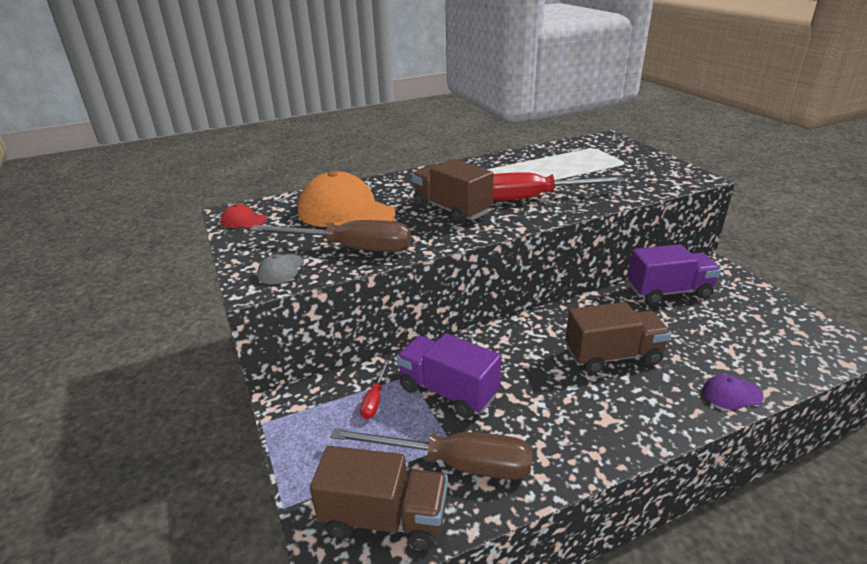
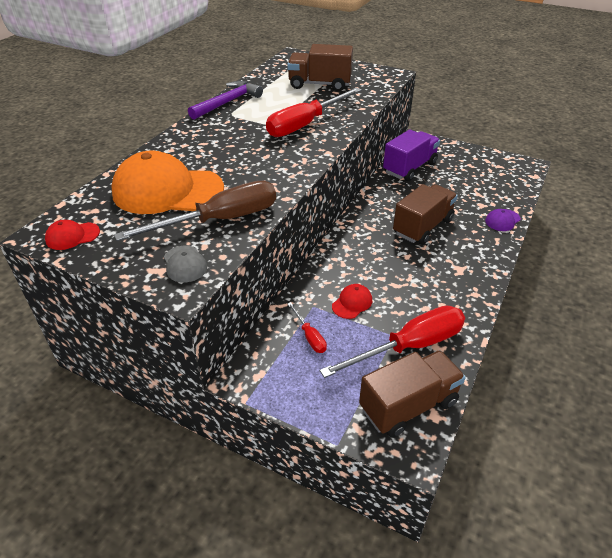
camera: 40 degrees left, 10 degrees up
brown screwdriver [330,428,532,480] -> red screwdriver [320,305,465,378]
purple truck [396,333,501,418] -> red cap [332,284,372,319]
brown truck [412,159,493,224] -> brown truck moved to [287,44,353,91]
none -> purple hammer [188,81,263,120]

